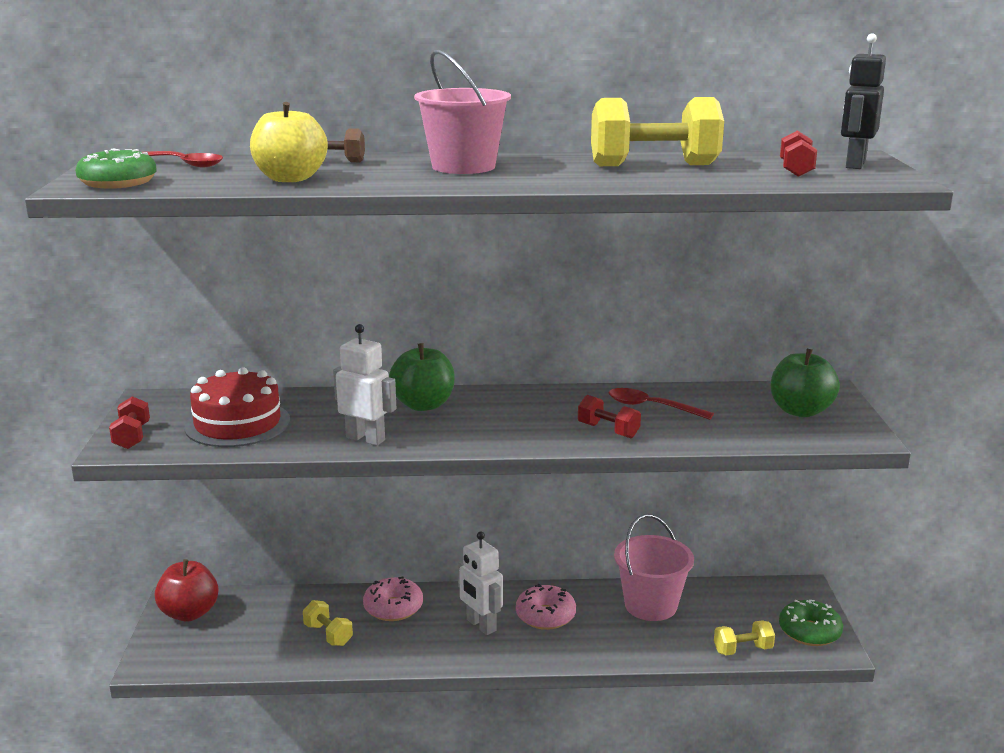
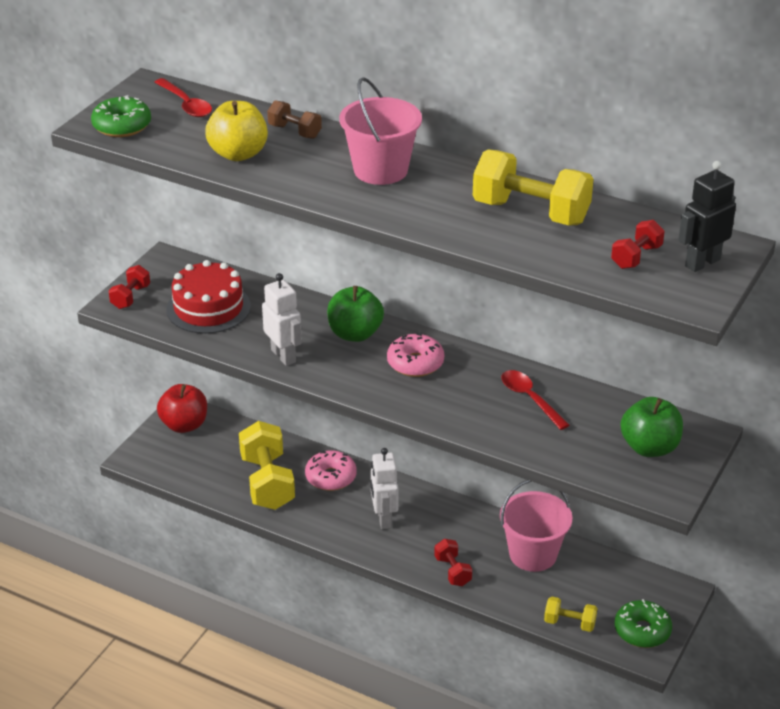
camera: 30 degrees right, 15 degrees up
yellow dumbbell [303,600,353,646] -> yellow dumbbell [239,421,295,510], size x1.97
pink donut [516,584,576,630] -> pink donut moved to [387,333,444,377]
red dumbbell [578,395,641,438] -> red dumbbell moved to [434,539,472,586]

